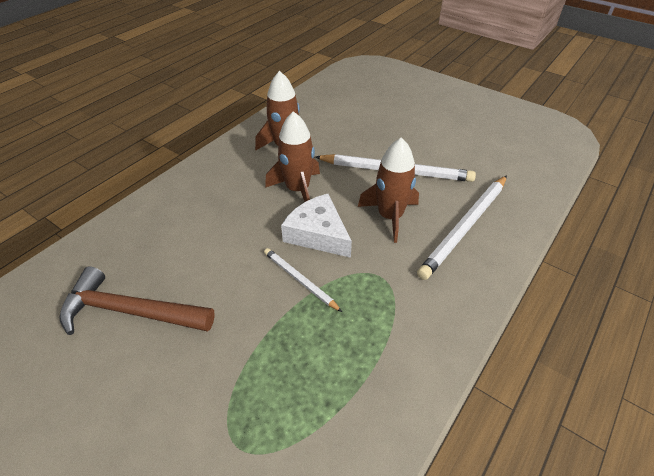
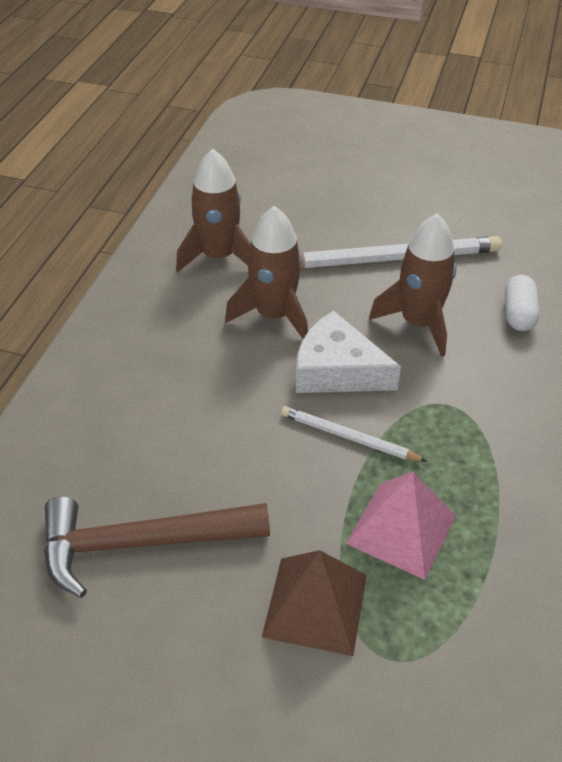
camera: 20 degrees left, 0 degrees up
white pencil [417,175,507,280] -> white capsule [505,275,540,331]
none -> brown pyramid [262,550,367,656]
none -> pink pyramid [346,472,456,580]

